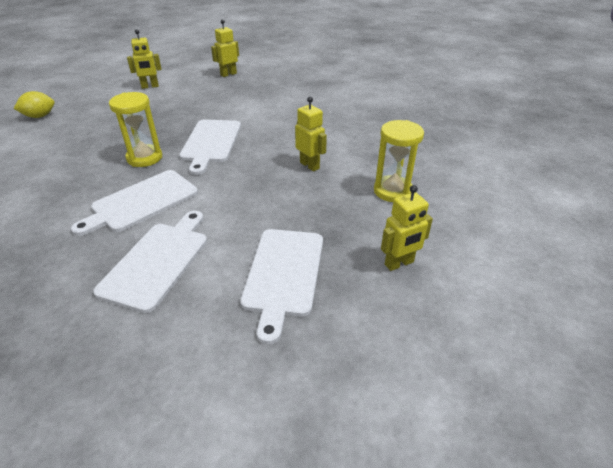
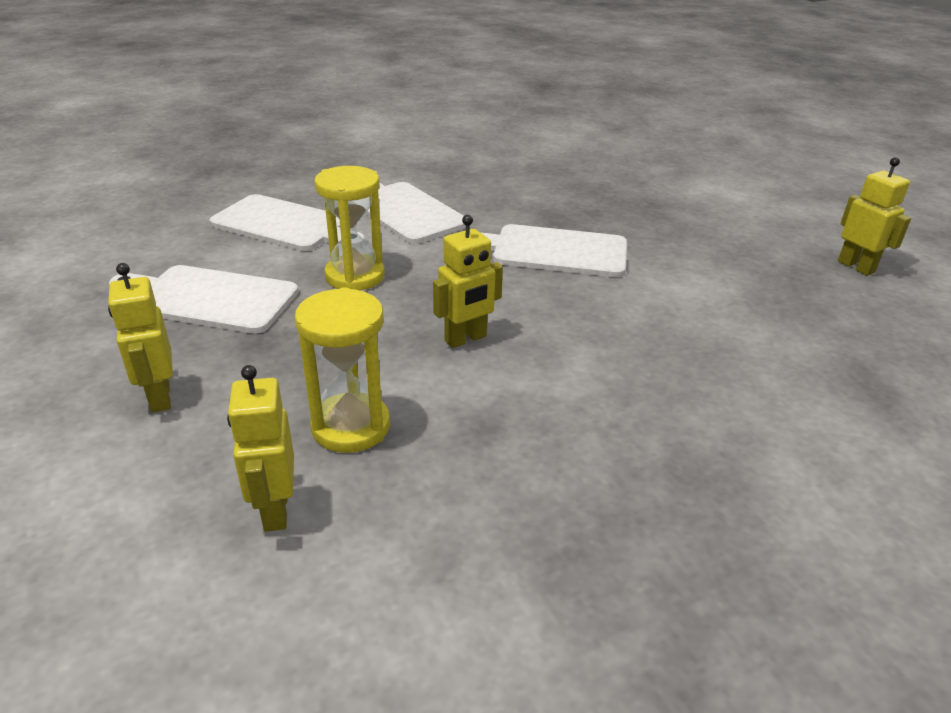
camera: 95 degrees right, 5 degrees down
yellow lemon [13,91,55,118] -> none
yellow hourglass [109,92,162,167] -> yellow hourglass moved to [314,166,385,290]
yellow robot [127,29,162,89] -> yellow robot moved to [227,365,294,532]

